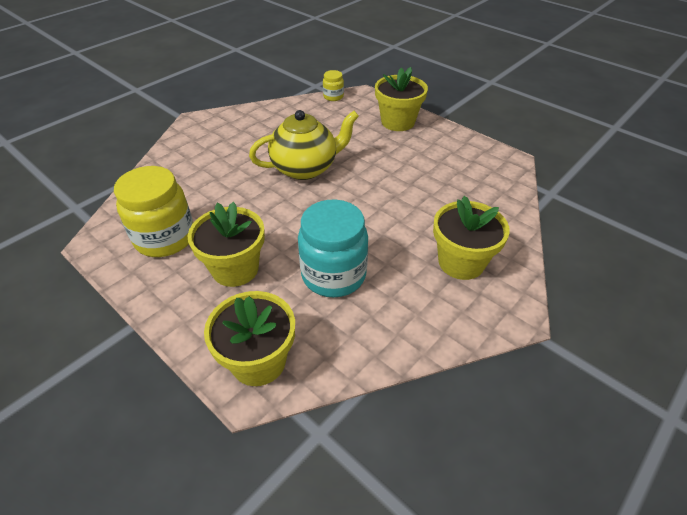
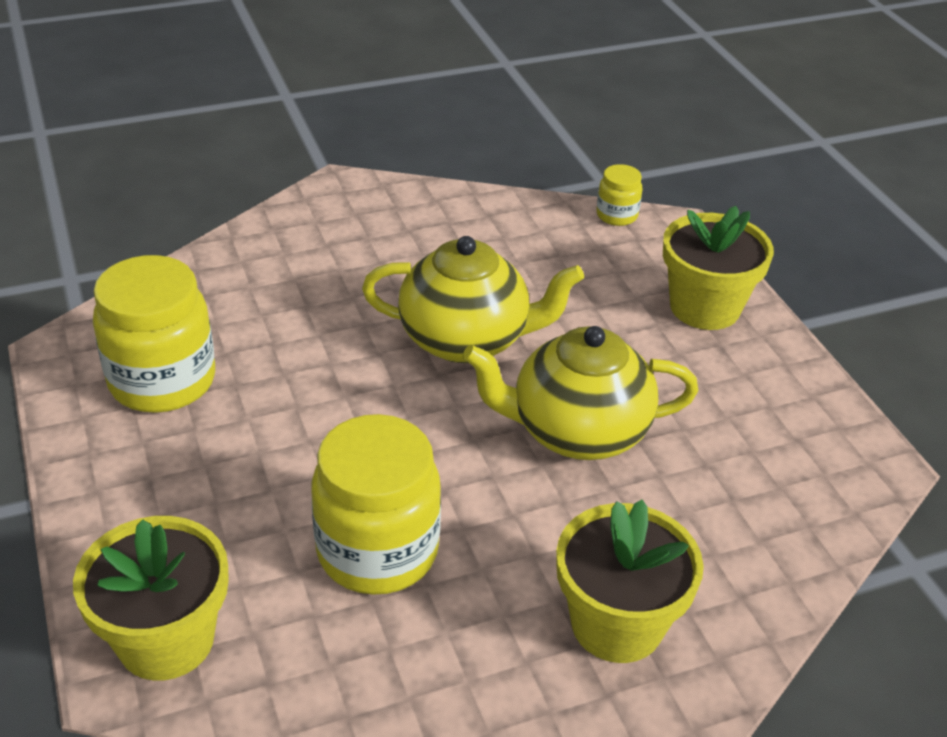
camera: 25 degrees right, 5 degrees down
yellow flower pot [188,202,265,287] -> none
turquoise jar [298,200,368,297] -> yellow jar [311,414,441,595]
none -> yellow teapot [463,326,699,460]

